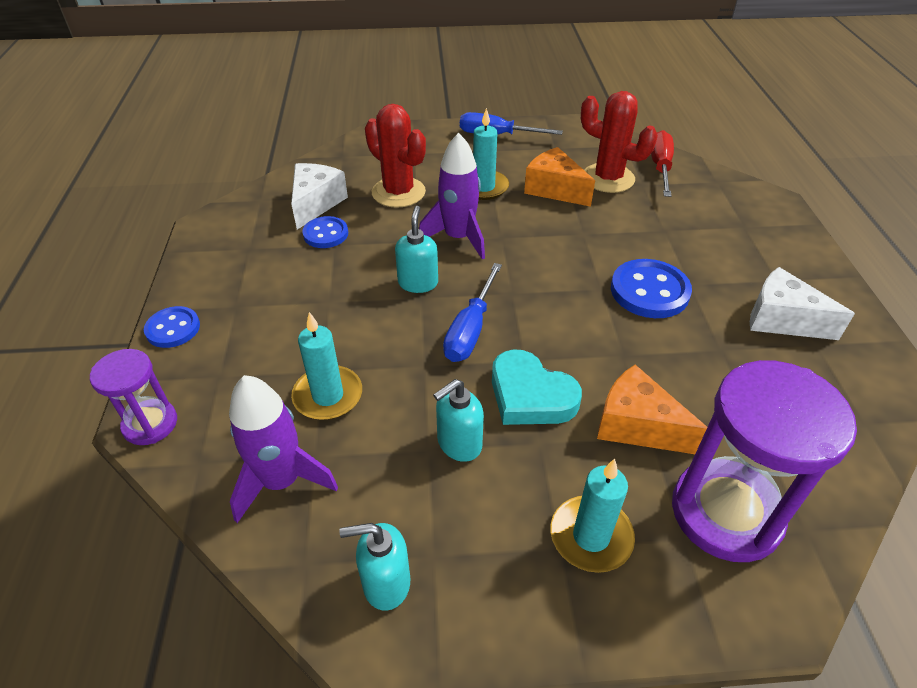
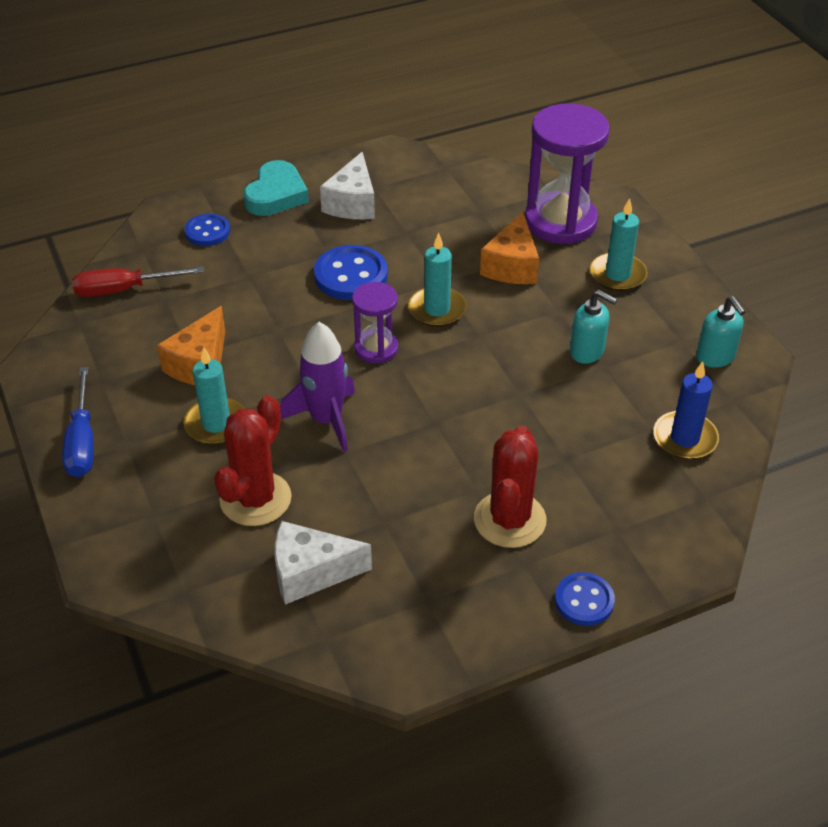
camera: 110 degrees left, 0 degrees up
purple hourglass [90,349,177,445] -> purple hourglass moved to [352,282,398,363]
purple rocket [229,375,338,523] -> blue candle [653,361,719,459]
turquoise candle [291,312,362,420] -> turquoise candle moved to [408,233,467,327]
blue button [302,216,348,248] -> blue button moved to [184,214,230,246]
turquoise soap dispenser [395,206,438,293] -> none
blue screwdriver [443,263,502,362] -> none
turquoise heart [492,349,582,425] -> turquoise heart moved to [243,160,309,216]
red cactus [581,91,658,193] -> red cactus moved to [474,426,546,548]

